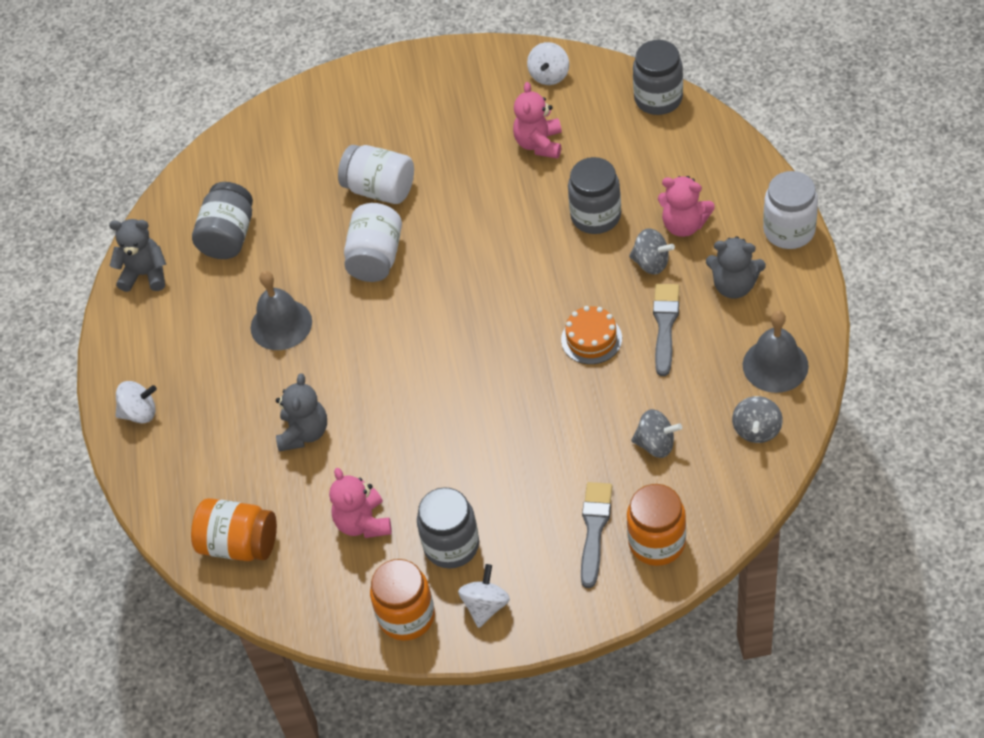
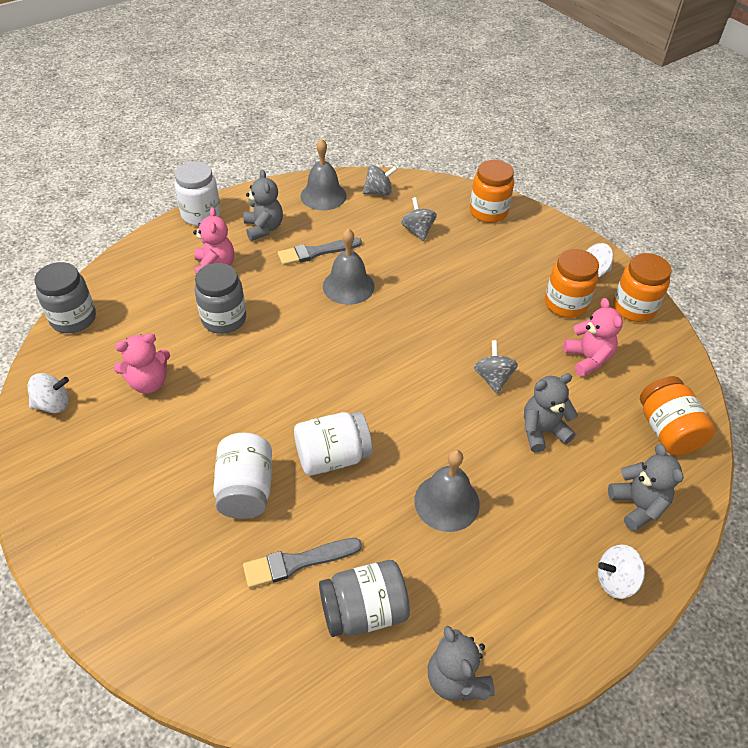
camera: 125 degrees left, 5 degrees down
white spinning top [116,381,157,423] -> white spinning top turned 60 degrees counterclockwise [598,545,645,599]
pink teddy bear [329,468,392,538] -> pink teddy bear turned 60 degrees counterclockwise [563,298,623,377]
grey jar [417,487,479,568] -> orange jar [545,249,599,318]
orange cake [561,306,622,364] -> grey bell [323,228,375,305]
grey brush [581,482,612,588] -> grey brush moved to [243,538,362,588]
grey spinning top [629,228,675,275] -> grey spinning top moved to [474,340,518,394]
none -> grey teddy bear [608,444,684,531]

